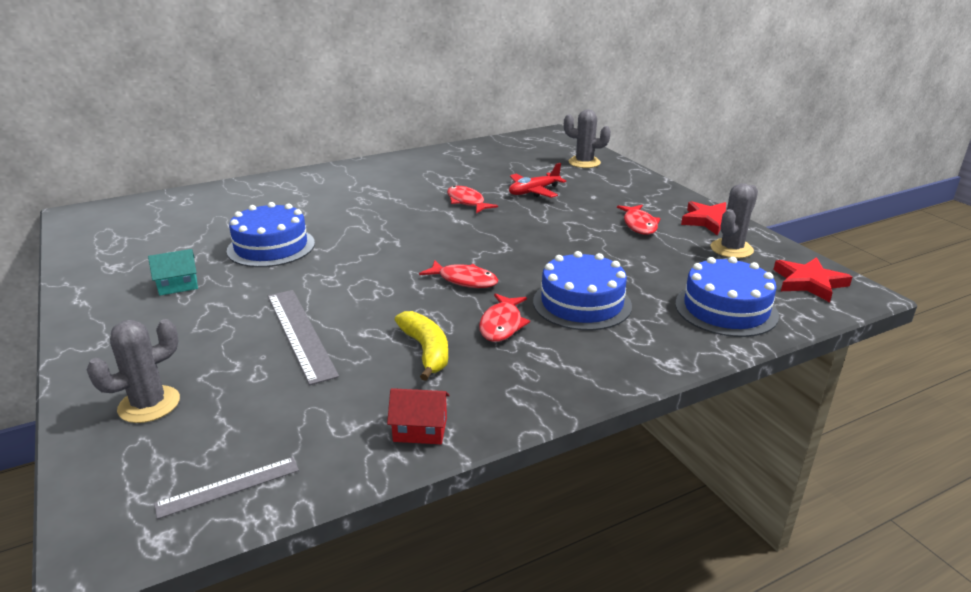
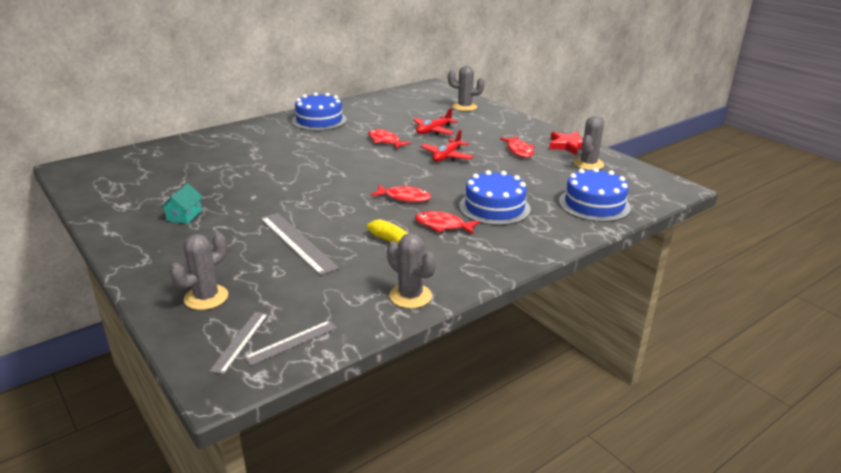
camera: 10 degrees left, 0 degrees up
turquoise house [148,249,198,296] -> turquoise house turned 45 degrees counterclockwise [160,183,203,224]
blue cake [227,202,315,267] -> blue cake moved to [292,92,347,131]
red house [387,388,450,444] -> grey cactus [387,233,436,308]
red fish [479,293,530,342] -> red fish turned 105 degrees clockwise [415,211,480,234]
red star [773,257,852,302] -> none
none -> grey ruler [209,312,268,374]
none -> red plane [421,129,474,162]

